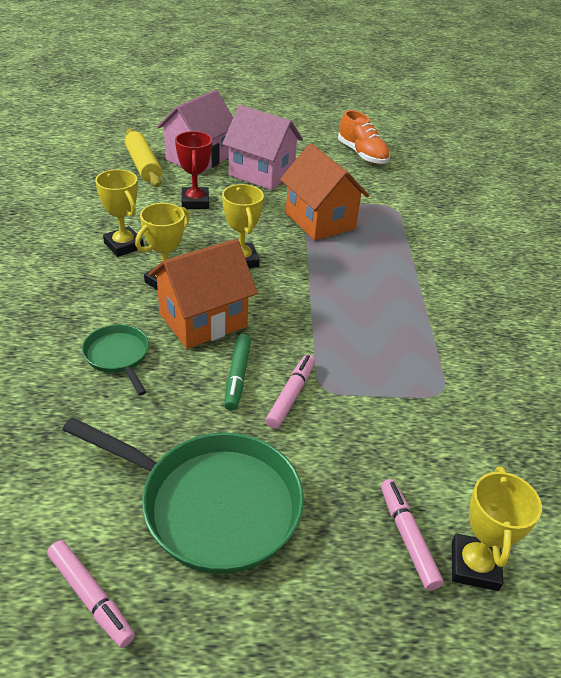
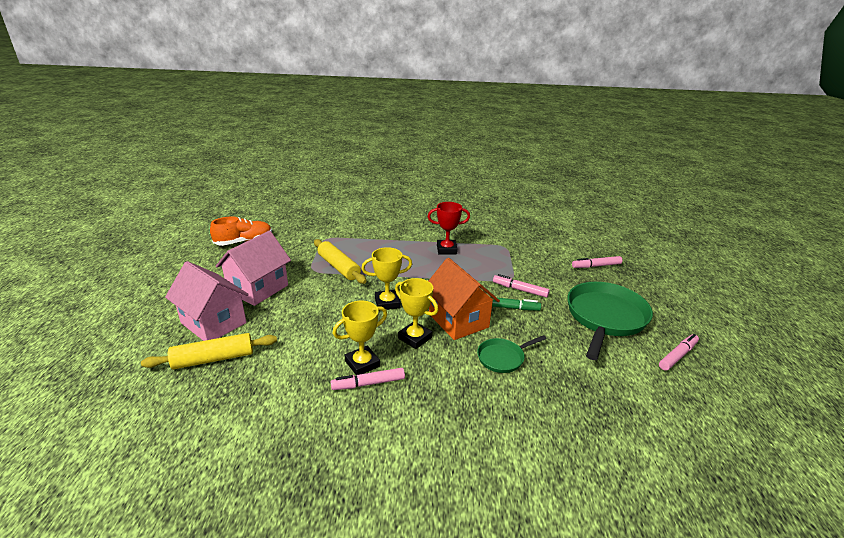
camera: 85 degrees left, 10 degrees down
red trophy [175,131,212,209] -> red trophy moved to [428,202,470,254]
orange house [280,144,369,241] -> yellow rolling pin [314,239,366,284]
yellow trophy [452,466,542,591] -> none
none -> pink marker [331,368,405,390]

